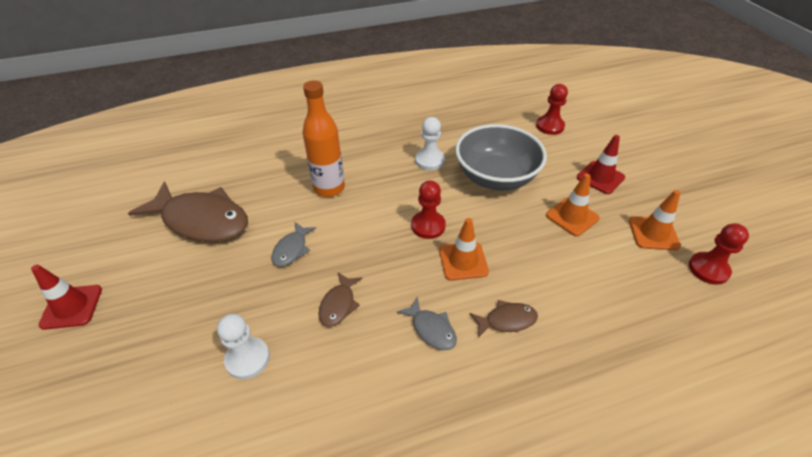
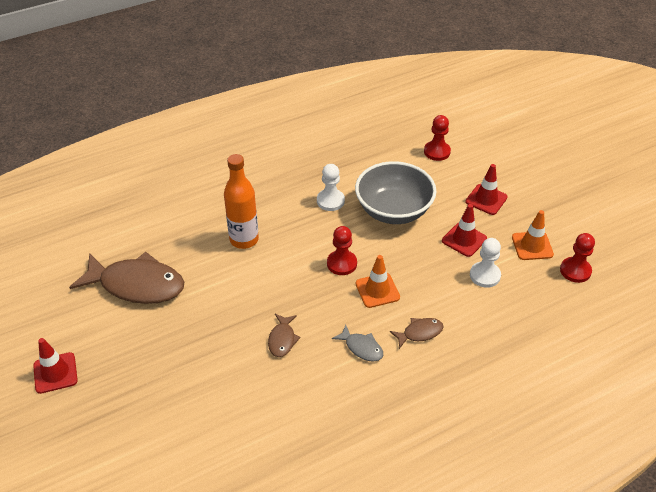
camera: 10 degrees left, 0 degrees up
white pawn [217,314,270,379] -> white pawn moved to [470,238,501,288]
grey fish [271,222,316,267] -> none
orange traffic cone [546,173,600,236] -> red traffic cone [442,204,487,257]

